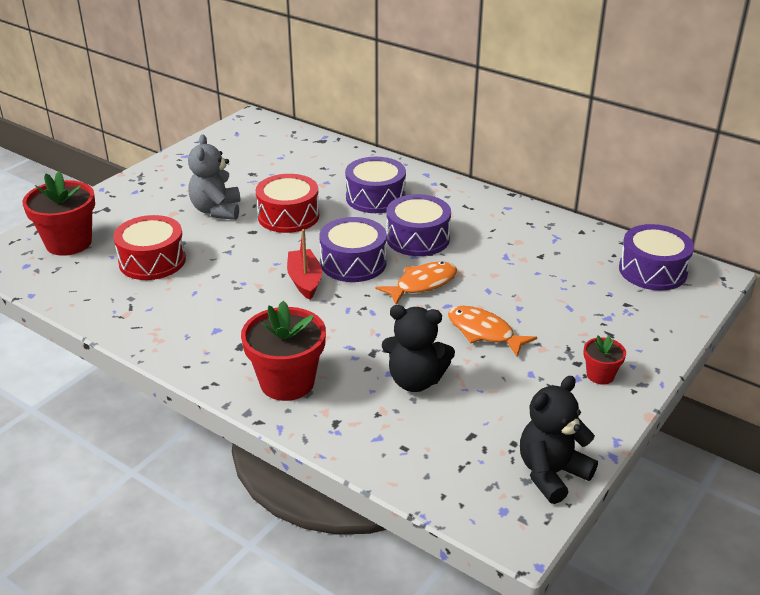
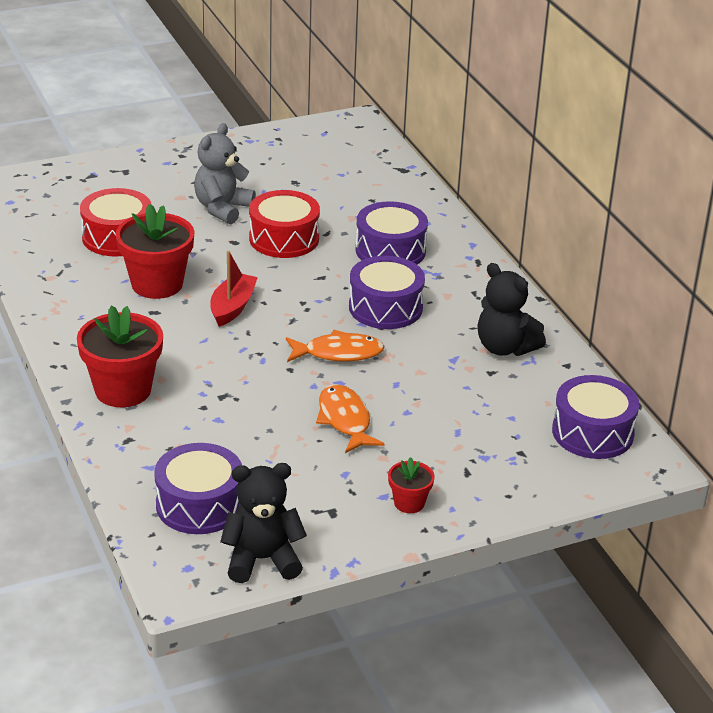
camera: 30 degrees right, 0 degrees up
red flower pot [22,171,95,256] -> red flower pot moved to [116,204,195,299]
purple drum [319,217,387,282] -> purple drum moved to [154,443,242,534]
black teddy bear [382,305,455,392] -> black teddy bear moved to [478,263,546,356]

